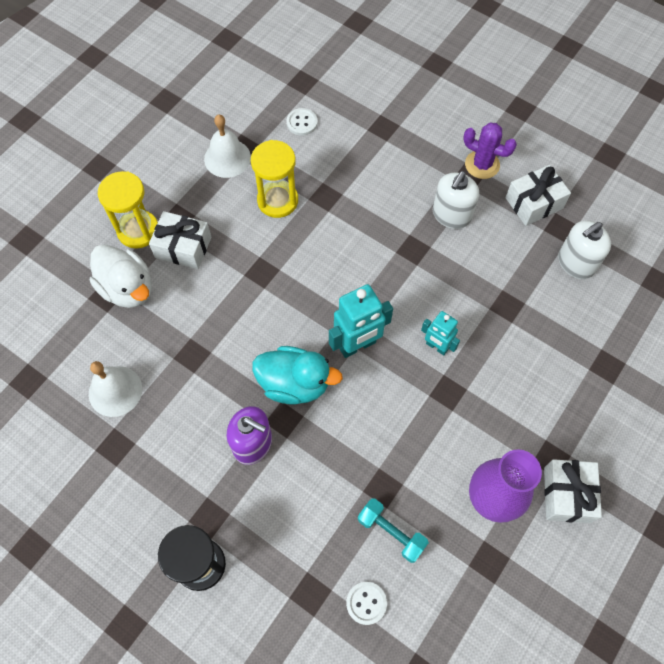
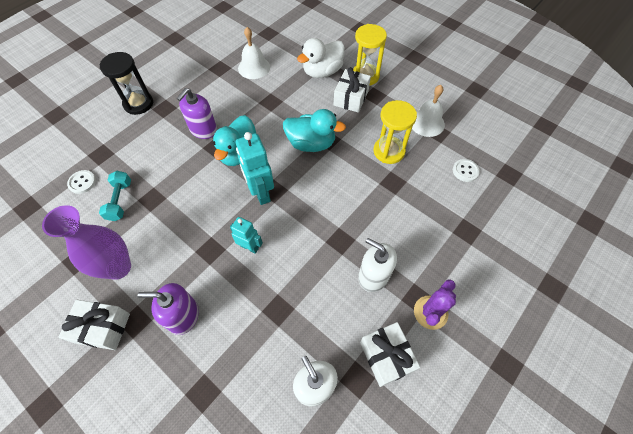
camera: 95 degrees right, 5 degrees down
turquoise dumbbell [358,498,429,563] -> turquoise dumbbell turned 45 degrees counterclockwise [99,171,131,221]
turquoise robot [421,311,460,355] -> turquoise robot turned 75 degrees clockwise [230,217,263,254]
none -> purple soap dispenser [138,283,199,335]
none -> turquoise duck [283,109,346,152]

